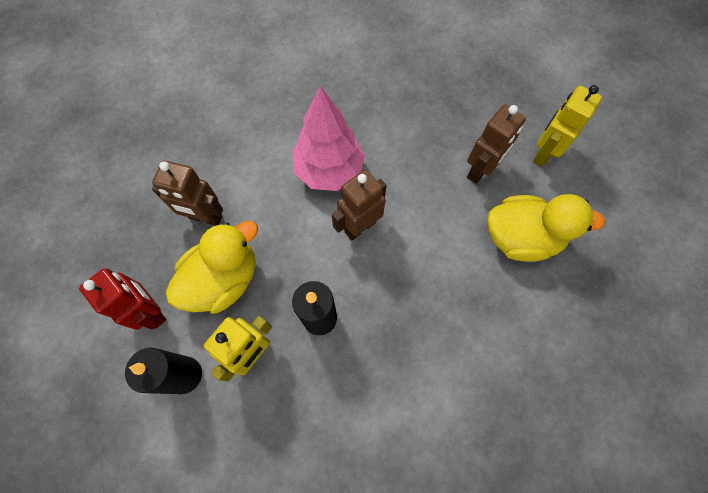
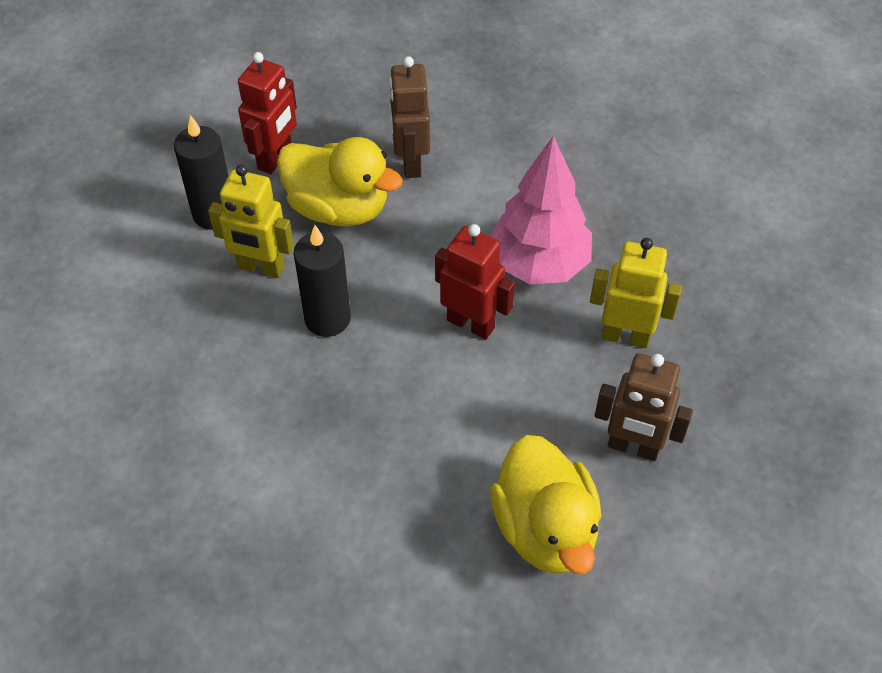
camera: 70 degrees right, 15 degrees down
brown robot [332,170,387,240] -> red robot [435,224,515,340]
yellow robot [533,85,602,167] -> yellow robot moved to [590,238,682,348]

